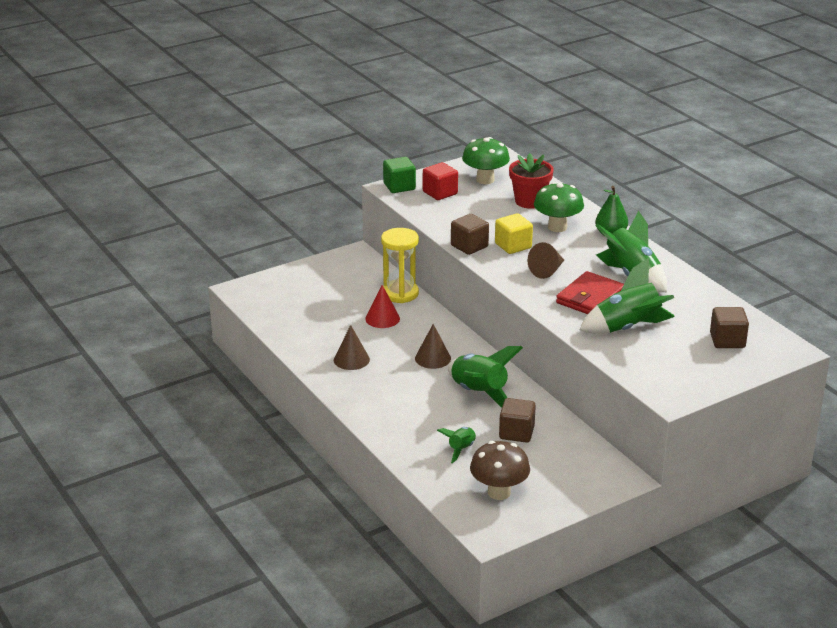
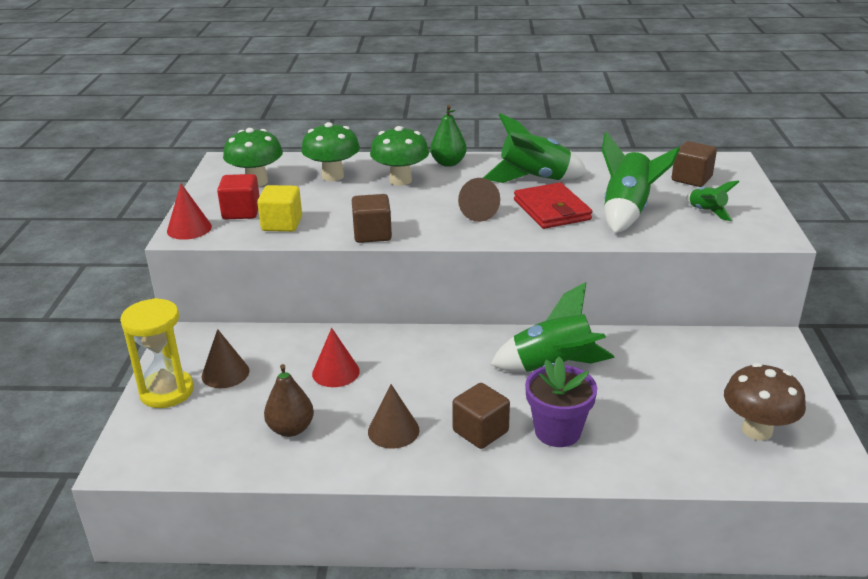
camera: 55 degrees left, 0 degrees up
yellow hourglass [381,228,419,303] -> yellow hourglass moved to [120,298,194,408]
green cube [383,157,416,193] -> red cone [167,184,212,240]
brown cone [415,324,451,369] -> brown cone moved to [202,329,250,388]
green rocket [437,427,476,463] -> green rocket moved to [686,181,739,221]
yellow cube [495,213,533,254] -> yellow cube moved to [257,185,302,232]
brown cube [499,398,536,443] -> brown cube moved to [452,383,510,449]
red flower pot [509,153,554,209] -> green mushroom [301,122,360,181]
none -> brown pear [264,364,314,437]
none -> purple flower pot [525,357,597,447]

